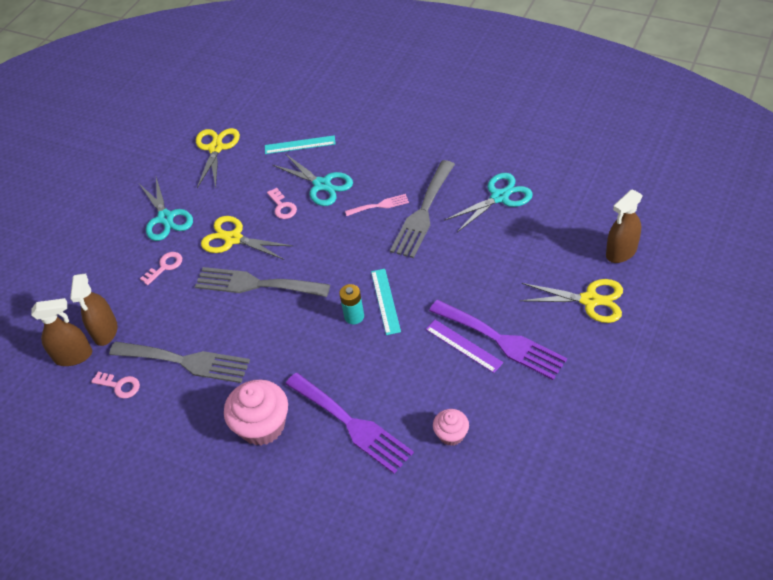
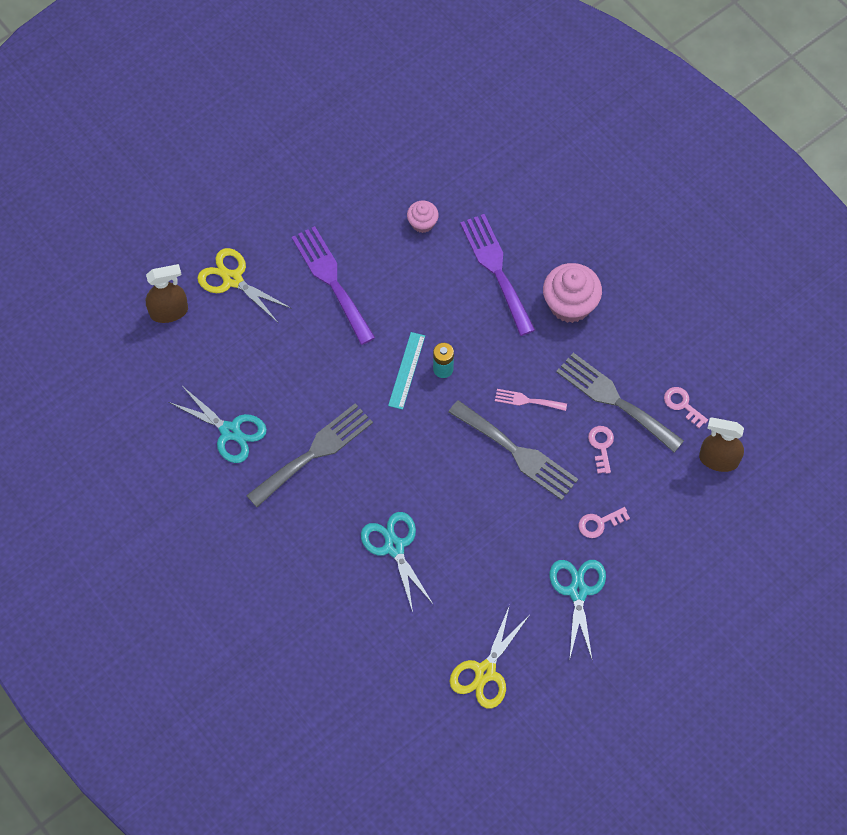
camera: 160 degrees left, 15 degrees up
brown spray bottle [70,274,118,346] -> none
yellow scissors [201,216,293,260] -> none
turquoise ruler [265,135,336,154] -> none
pink key [267,188,297,219] -> pink key moved to [588,426,614,474]
pink fork [345,194,409,216] -> pink fork moved to [495,389,567,411]
purple ruler [426,320,503,373] -> none
turquoise scissors [444,173,533,232] -> turquoise scissors turned 135 degrees counterclockwise [169,386,267,463]

